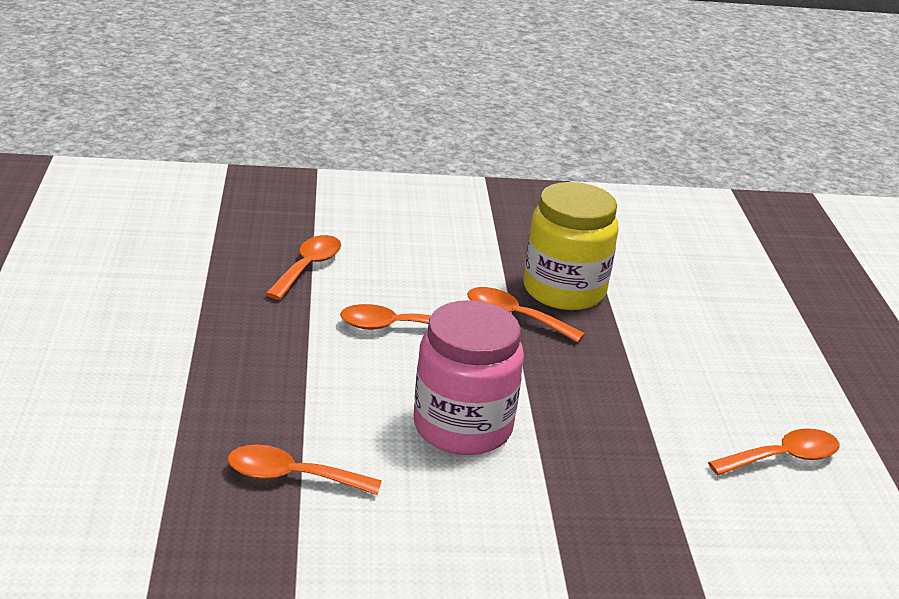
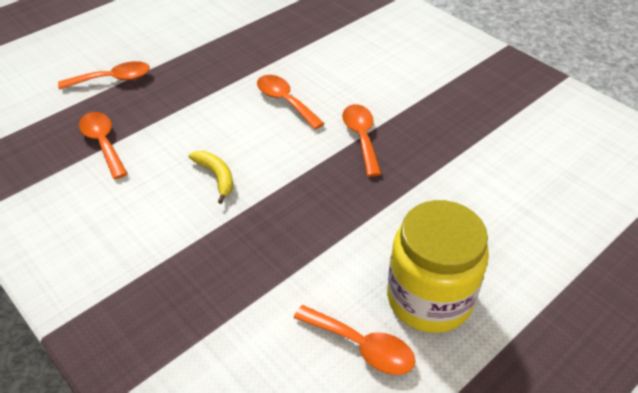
camera: 55 degrees right, 15 degrees up
orange spoon [266,235,341,300] -> orange spoon moved to [58,61,150,90]
pink jar [414,300,524,455] -> yellow banana [189,151,233,204]
yellow jar [523,182,619,310] -> yellow jar moved to [387,200,489,333]

